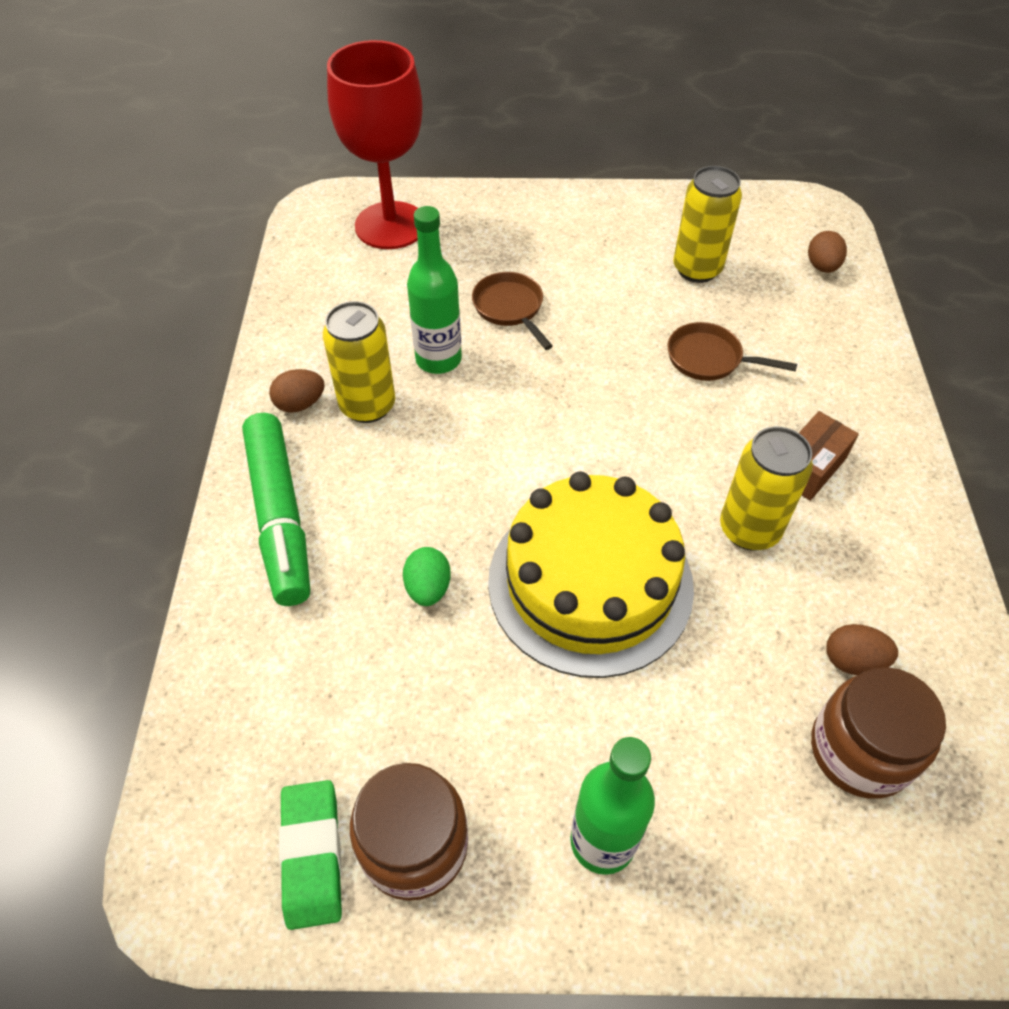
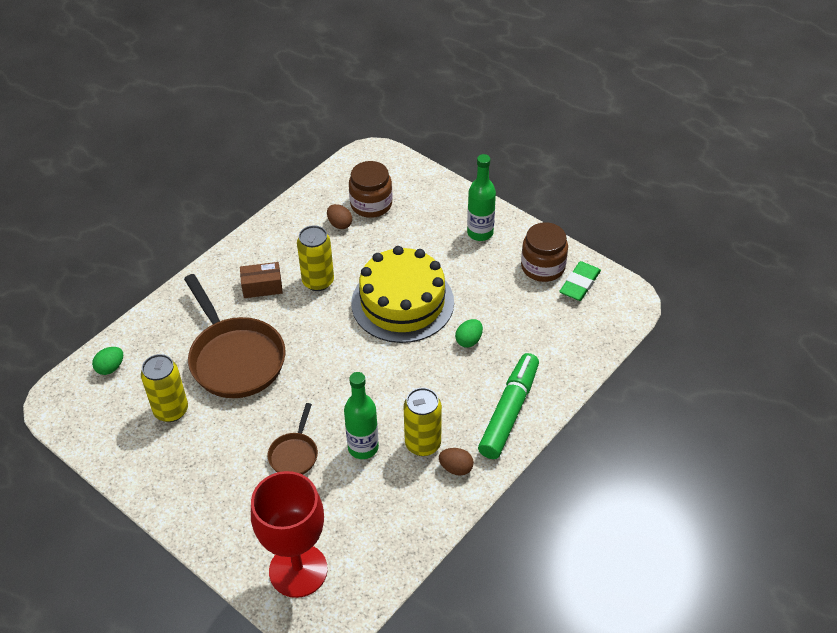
camera: 140 degrees left, 5 degrees down
brown pan [668,322,797,381] -> brown pan [184,274,285,398], size x2.06
brown egg [808,231,847,273] -> green egg [92,347,123,375]

